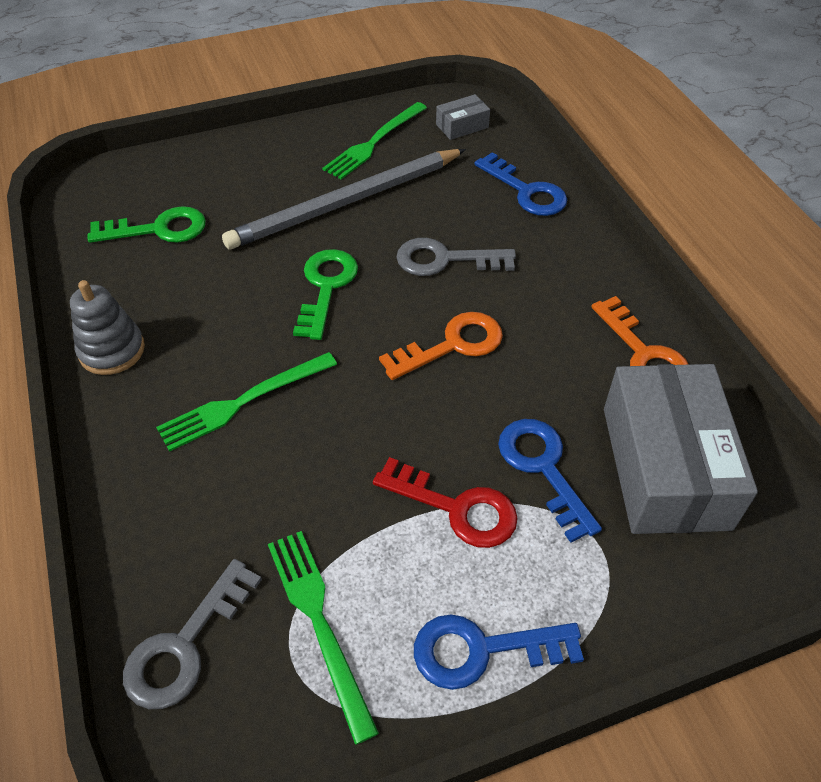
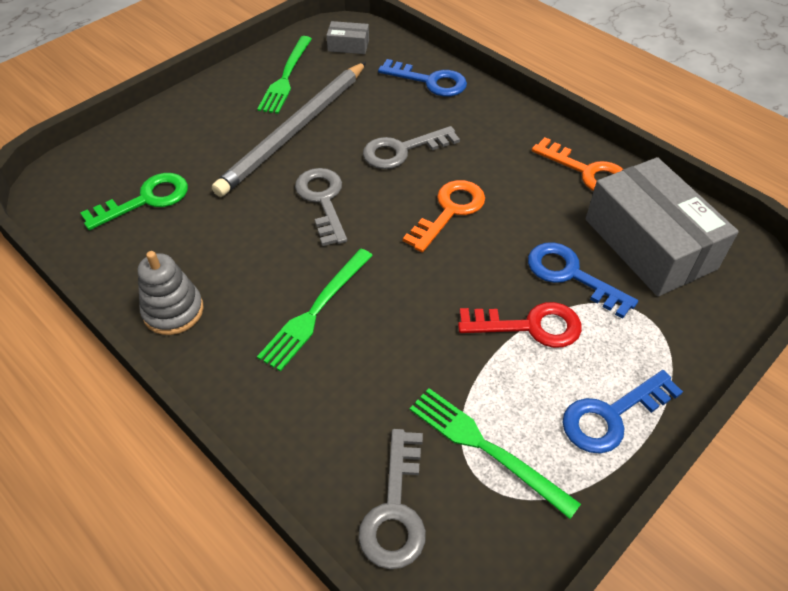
camera: 25 degrees left, 0 degrees up
green key [293,249,358,340] -> grey key [295,168,347,246]
grey box [436,94,490,140] -> grey box turned 60 degrees clockwise [326,21,369,54]

